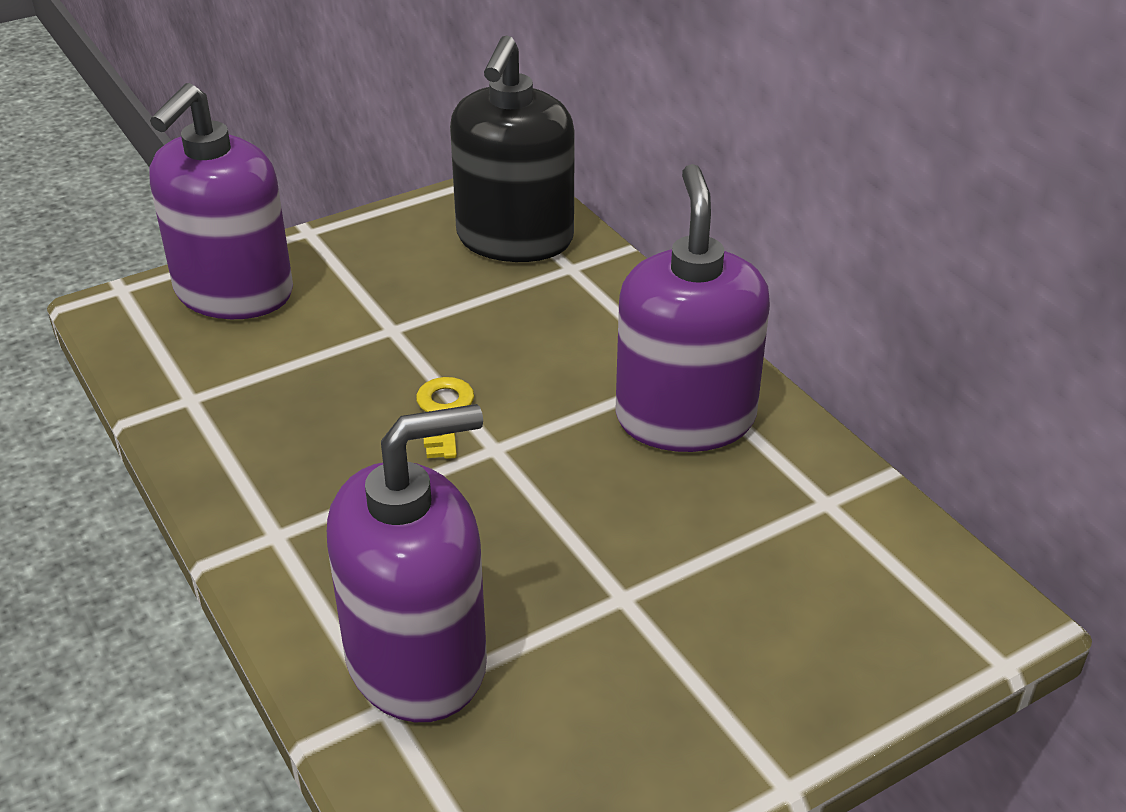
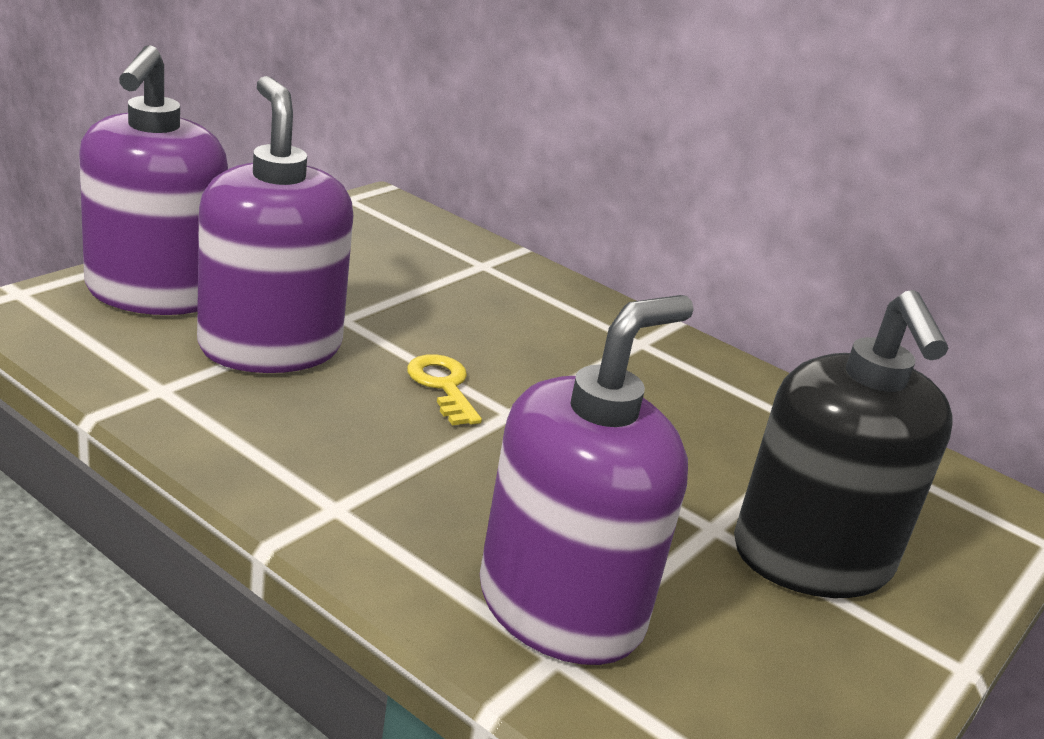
camera: 25 degrees left, 10 degrees down
black soap dispenser [450,35,575,262] -> black soap dispenser moved to [734,290,953,598]
purple soap dispenser [615,164,770,452] -> purple soap dispenser moved to [197,76,353,373]

